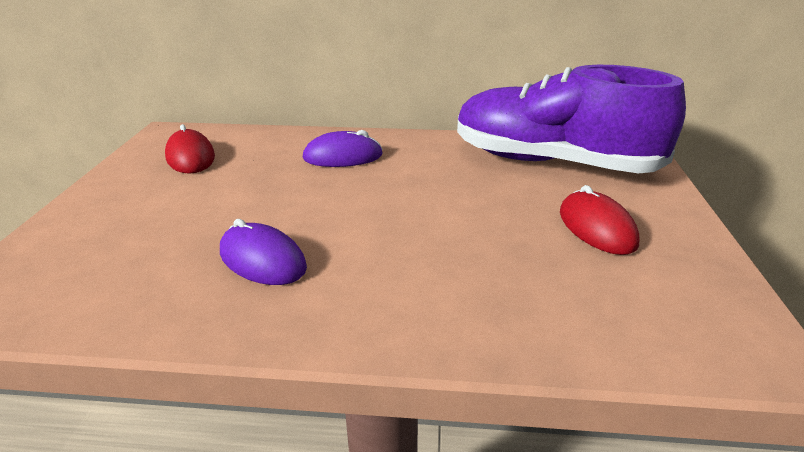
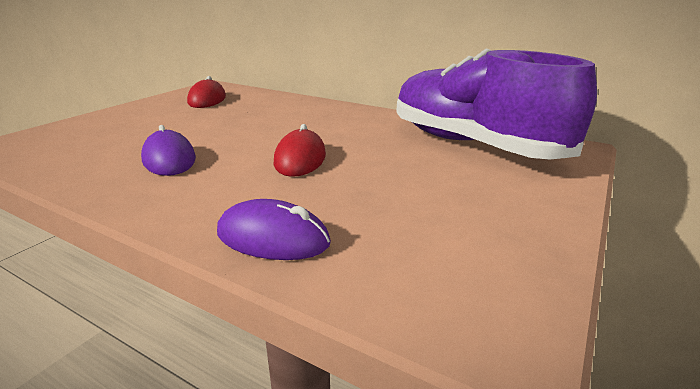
camera: 25 degrees right, 5 degrees down
purple mouse [303,130,383,167] -> purple mouse moved to [217,199,331,260]
red mouse [560,185,640,255] -> red mouse moved to [273,124,326,177]

